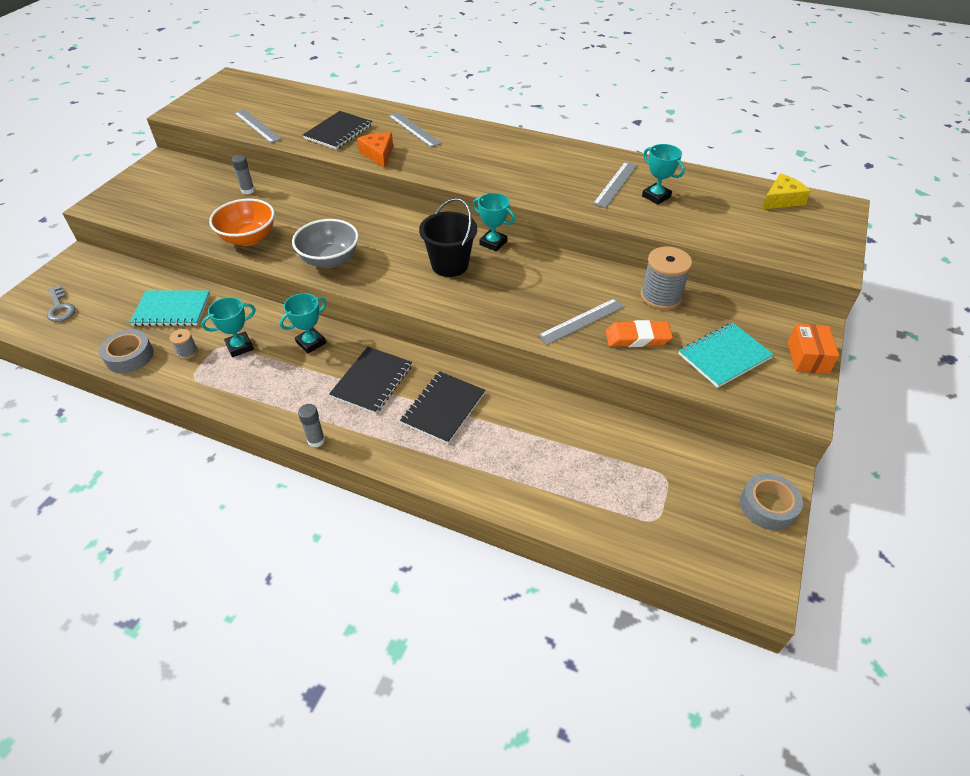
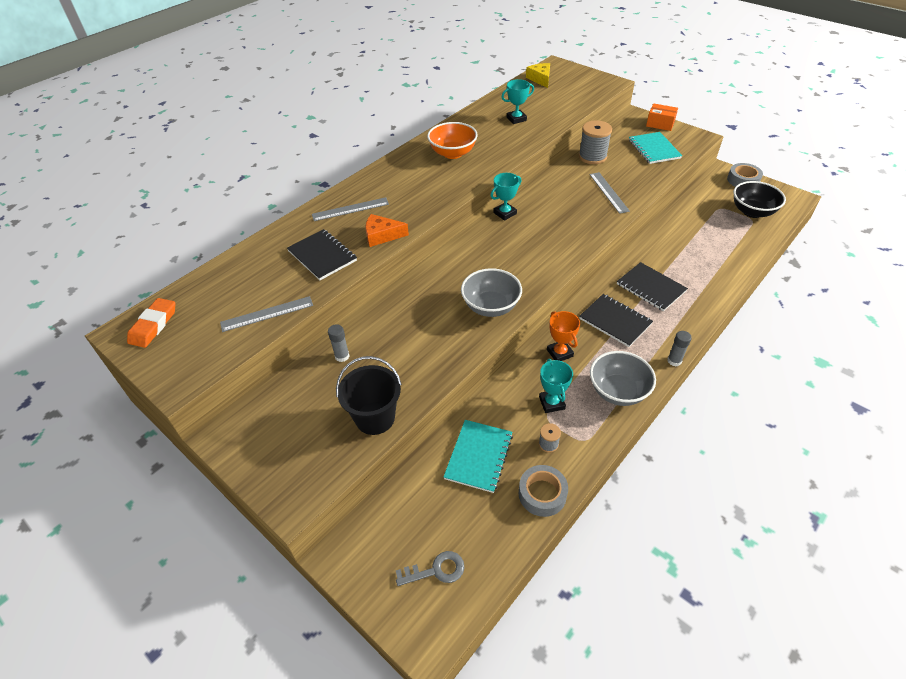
camera: 70 degrees left, 0 degrees up
orange bowl [209,198,275,246] -> orange bowl moved to [427,122,478,159]
turquoise trophy [280,293,326,353] -> orange trophy [547,311,580,361]
black bucket [419,198,477,277] -> black bucket moved to [336,356,402,435]
grey ruler [593,162,637,208] -> none
orange eraser [605,320,673,347] -> orange eraser moved to [127,298,175,348]
none -> grey bowl [590,351,656,406]
none -> black bowl [733,181,786,218]

